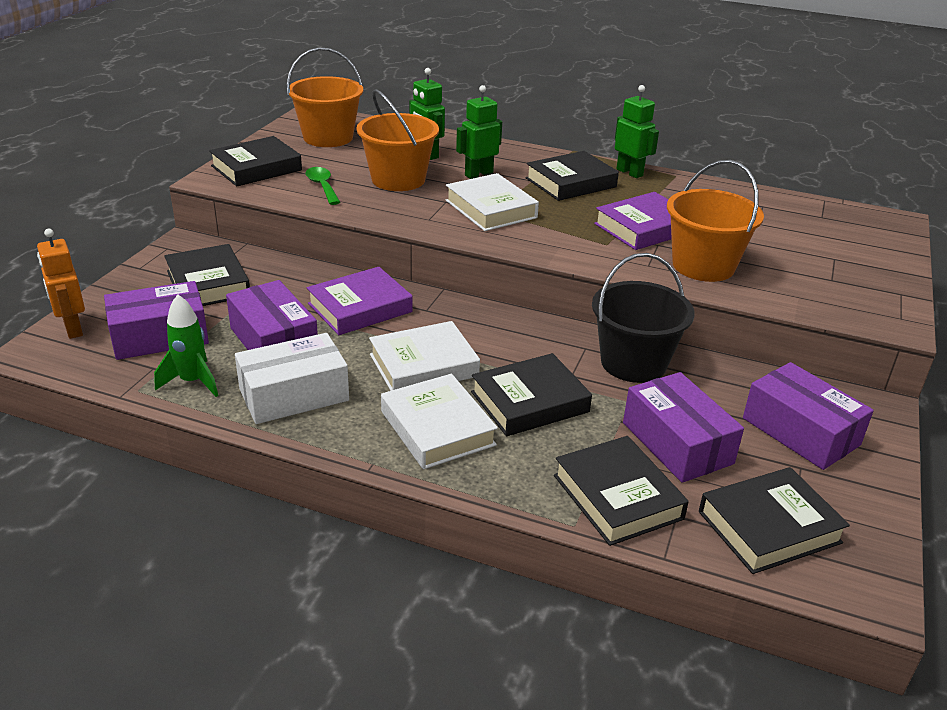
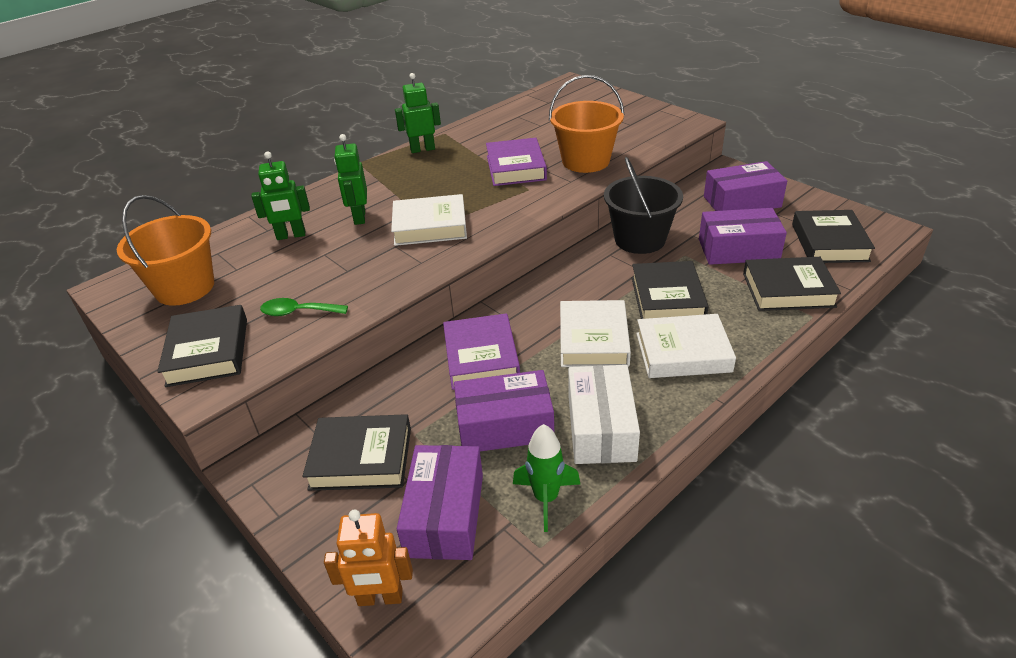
camera: 60 degrees left, 5 degrees up
orange bucket [356,89,439,191] -> none
black book [526,151,619,201] -> none

